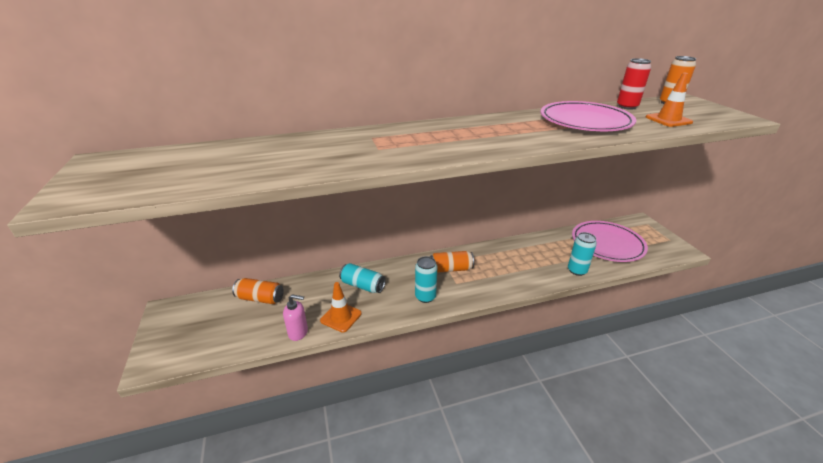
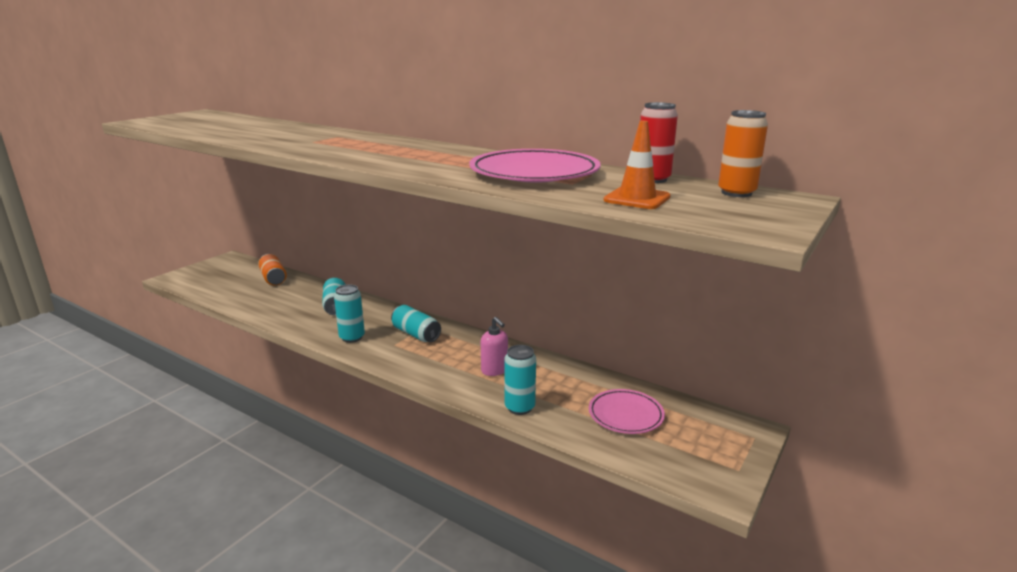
camera: 50 degrees right, 10 degrees down
pink soap dispenser [283,294,308,341] -> pink soap dispenser moved to [481,317,508,376]
orange traffic cone [320,282,362,333] -> none
orange can [430,251,474,273] -> turquoise can [391,305,441,342]
pink plate [572,221,648,262] -> pink plate [589,389,665,434], size x0.61

